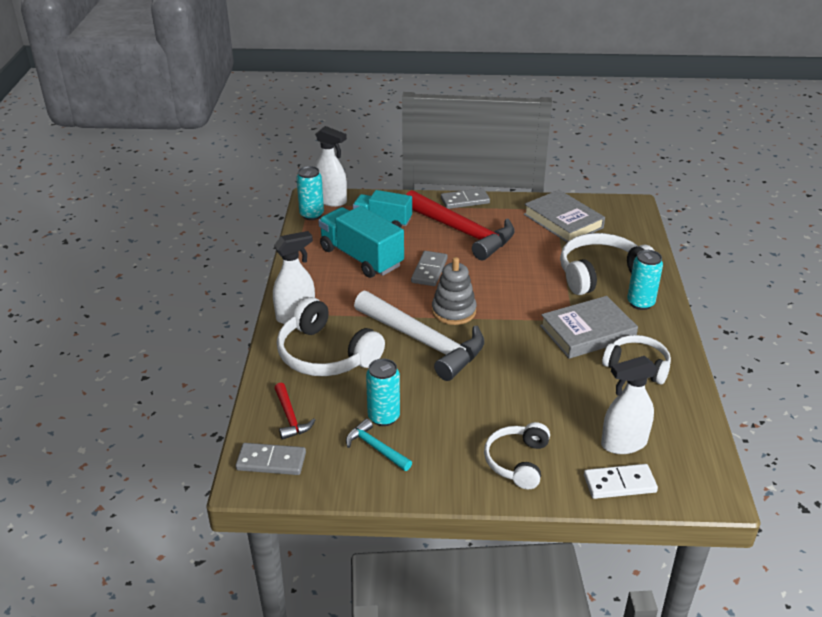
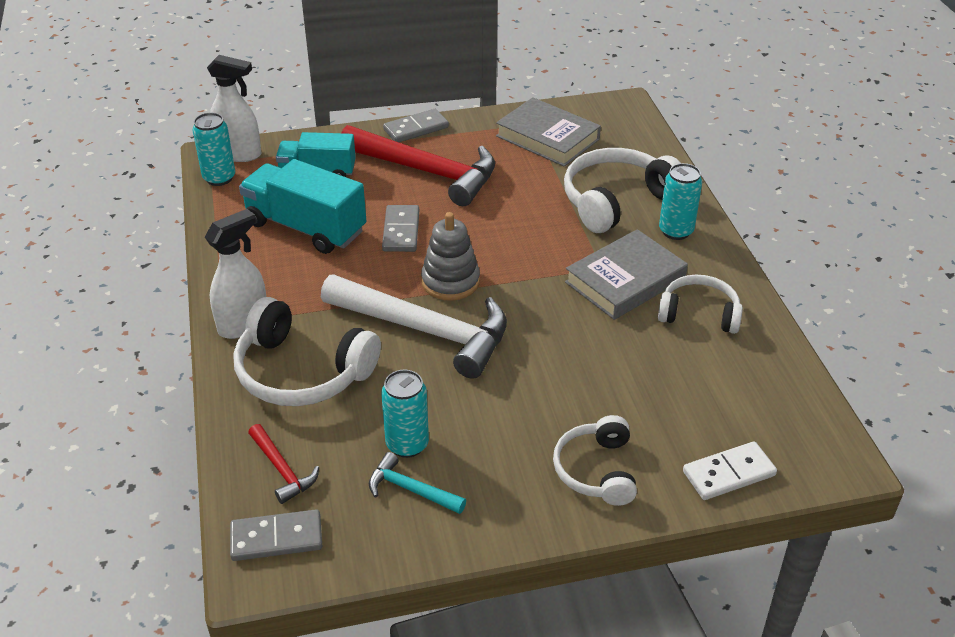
camera: 15 degrees left, 5 degrees up
white spray bottle [601,356,657,454] -> none

